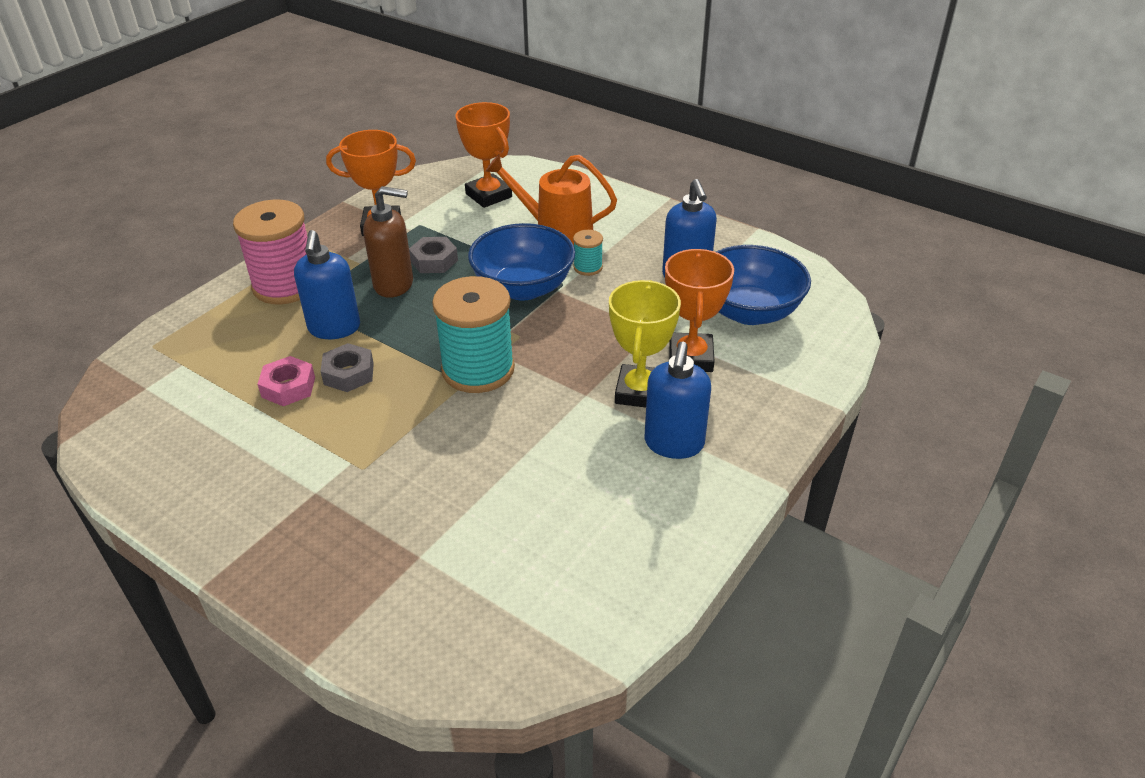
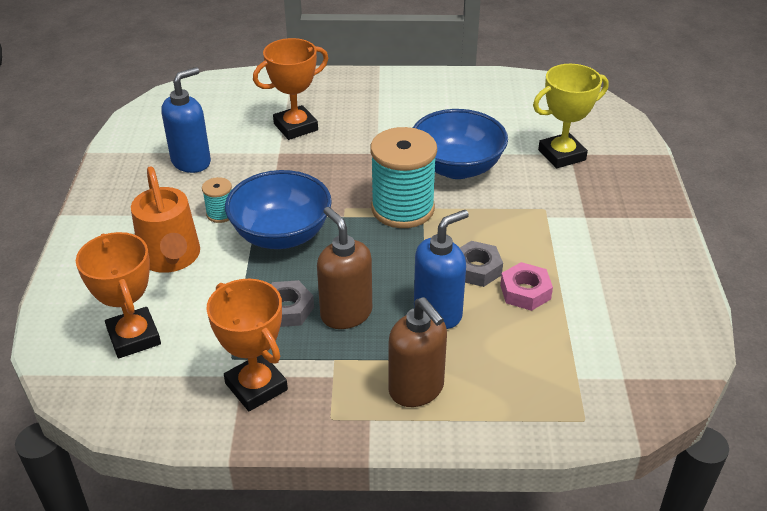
camera: 125 degrees left, 0 degrees up
pink spool [233,200,307,304] -> brown soap dispenser [389,297,447,407]
orange trophy [455,102,512,208] -> orange trophy turned 45 degrees counterclockwise [76,232,161,358]
yellow trophy [609,280,681,408] -> yellow trophy moved to [533,64,608,168]
blue soap dispenser [644,342,711,459] -> none
blue bowl [716,245,811,325] -> blue bowl moved to [413,109,508,179]

